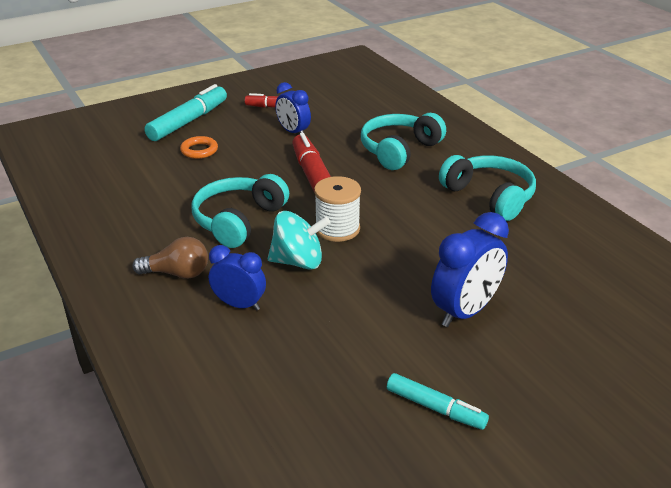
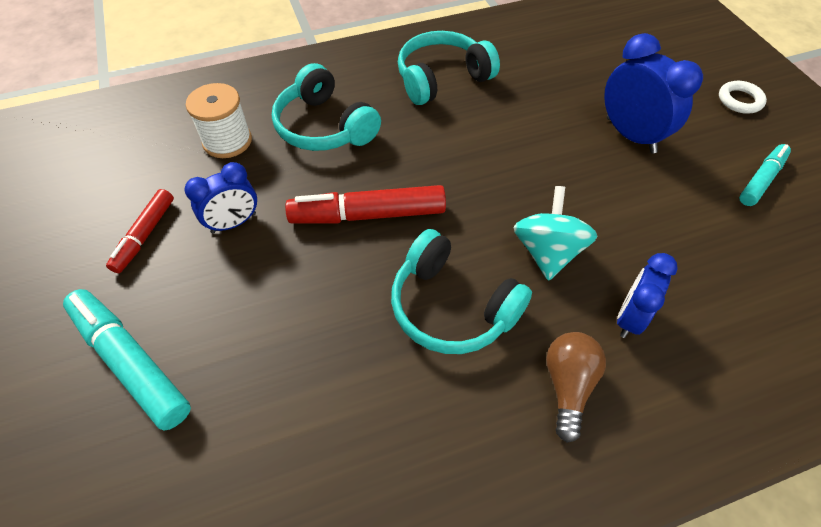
camera: 80 degrees left, 20 degrees up
orange ring [180,136,218,159] -> none
white spool [314,176,361,242] -> white spool moved to [186,83,252,158]
none -> white ring [719,81,767,114]

